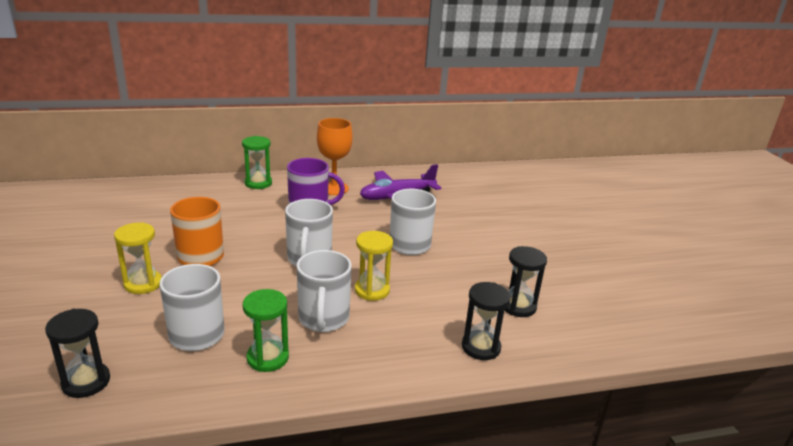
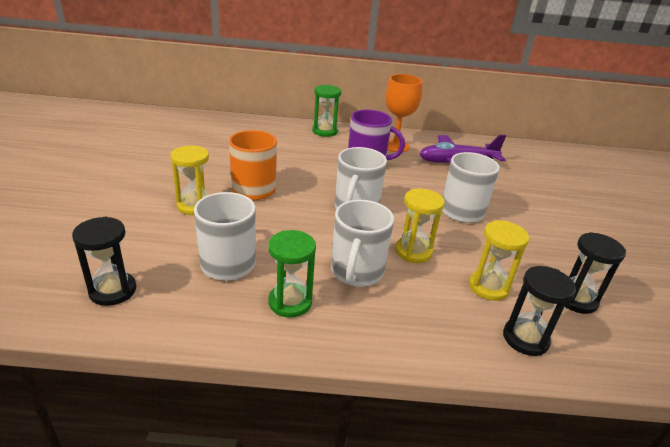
camera: 15 degrees right, 5 degrees up
none -> yellow hourglass [469,220,529,301]

